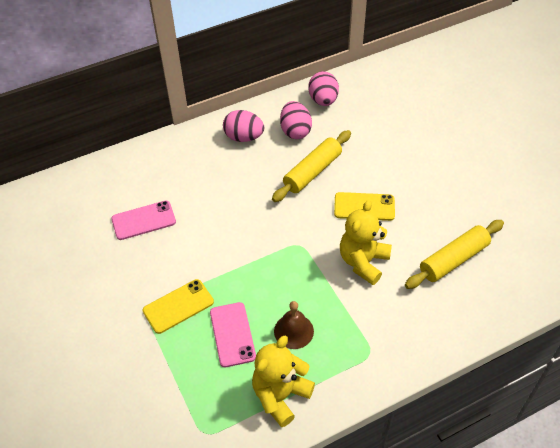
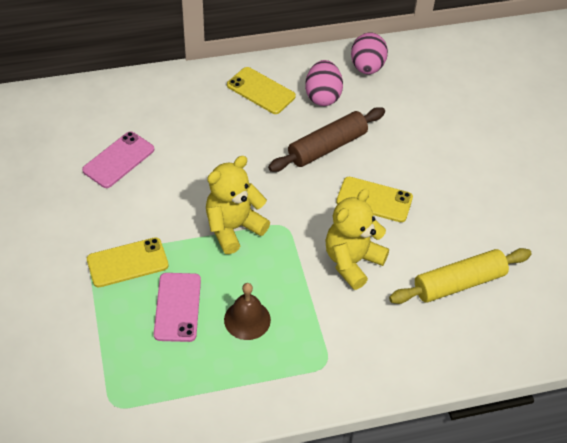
camera: 10 degrees right, 0 degrees up
pink phone [111,201,176,240] -> pink phone turned 45 degrees counterclockwise [82,132,154,188]
pink egg [223,110,264,142] -> yellow phone [227,67,296,114]
yellow teddy bear [252,336,315,427] -> yellow teddy bear moved to [206,156,270,254]
yellow rolling pin [272,130,351,202] -> brown rolling pin [268,107,385,172]

